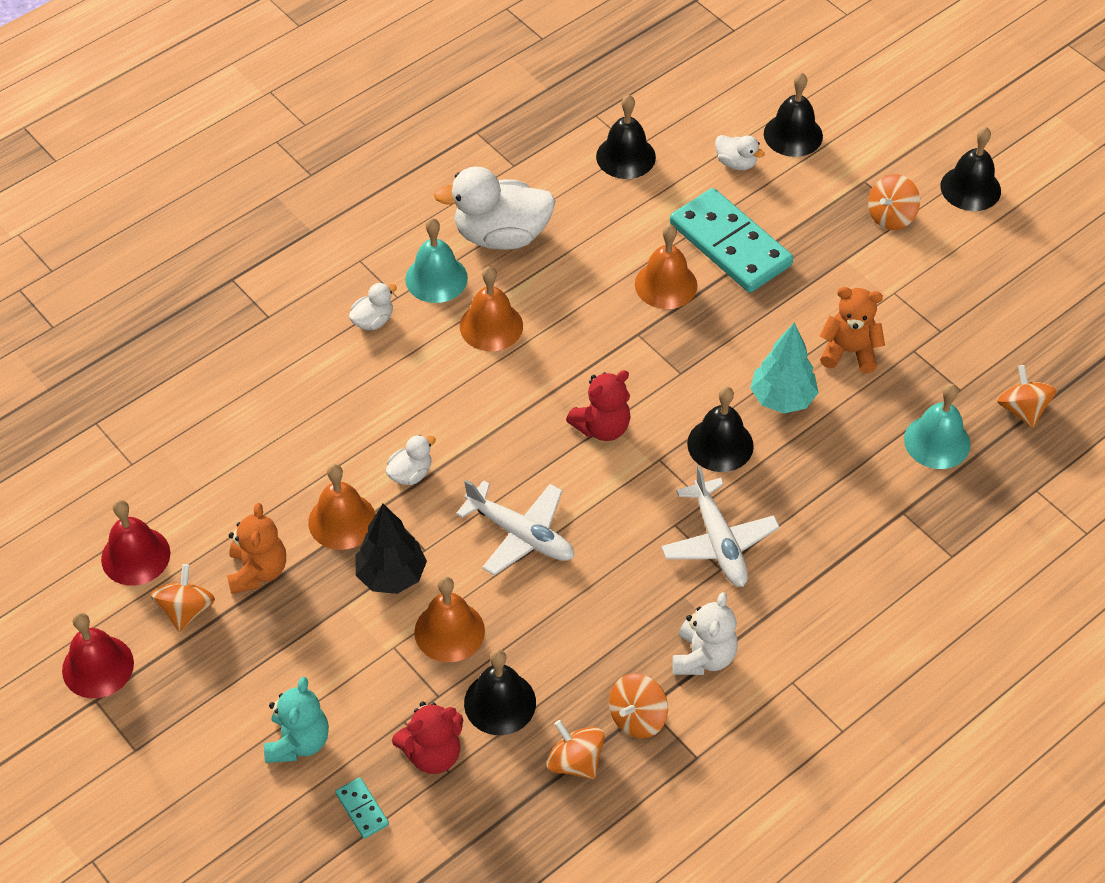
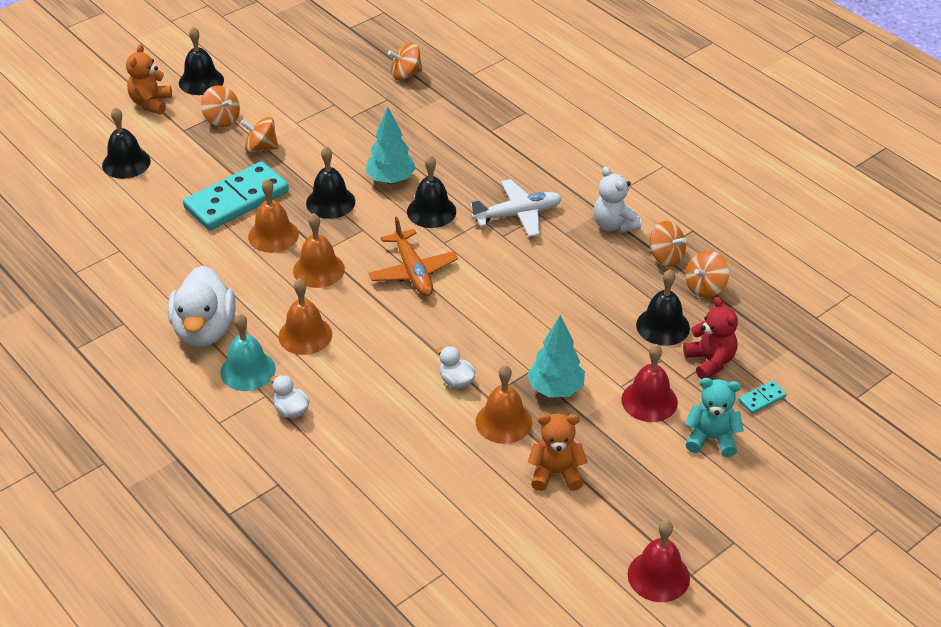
camera: 90 degrees left, 10 degrees down
red bell [101,500,170,586] -> red bell moved to [621,344,678,422]
orange spinning top [151,564,215,632] -> orange spinning top moved to [240,117,279,153]
black tree [356,504,427,594] -> turquoise tree [527,315,585,398]
orange bell [414,576,485,662] -> orange bell moved to [293,213,345,288]
white plane [456,480,574,576] -> none
red teddy bear [566,370,631,441] -> orange plane [368,217,458,296]
black bell [596,95,656,179] -> black bell moved to [306,146,355,219]
white teddy bear [672,592,738,675] -> white teddy bear turned 135 degrees counterclockwise [593,167,641,233]
white duck [715,135,765,170] -> none
orange teddy bear [820,287,885,373] -> orange teddy bear moved to [126,44,172,114]
turquoise bell [904,384,971,469] -> none

